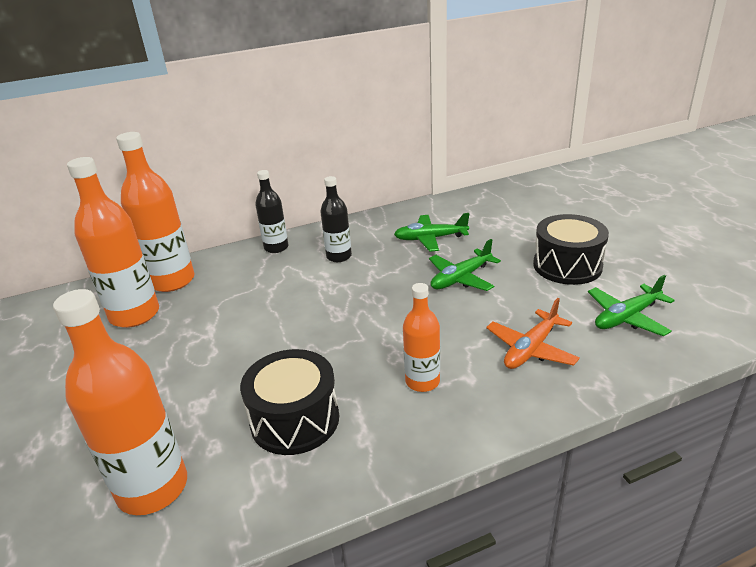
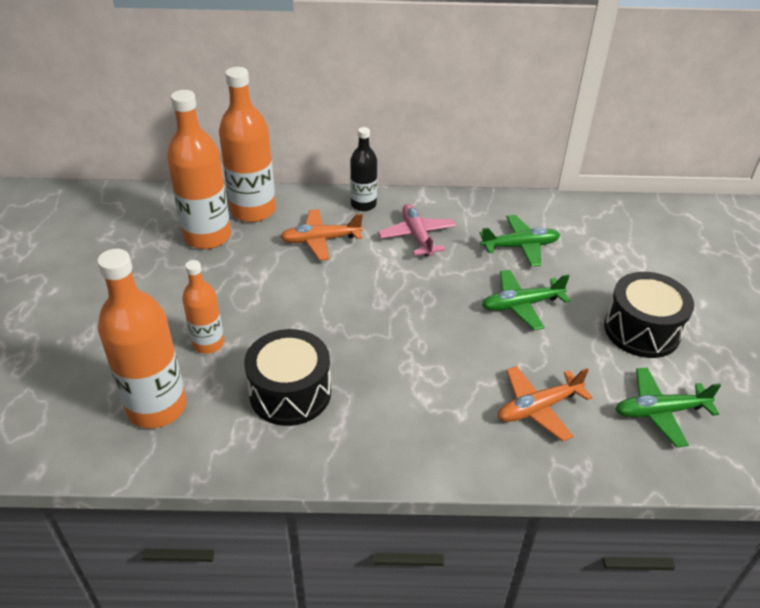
camera: 20 degrees right, 10 degrees up
black bottle [320,176,352,262] -> pink plane [378,204,456,257]
green plane [394,213,469,252] -> green plane turned 150 degrees clockwise [480,215,560,267]
orange bottle [403,283,440,392] -> orange bottle moved to [182,260,224,354]
none -> orange plane [280,209,363,261]

